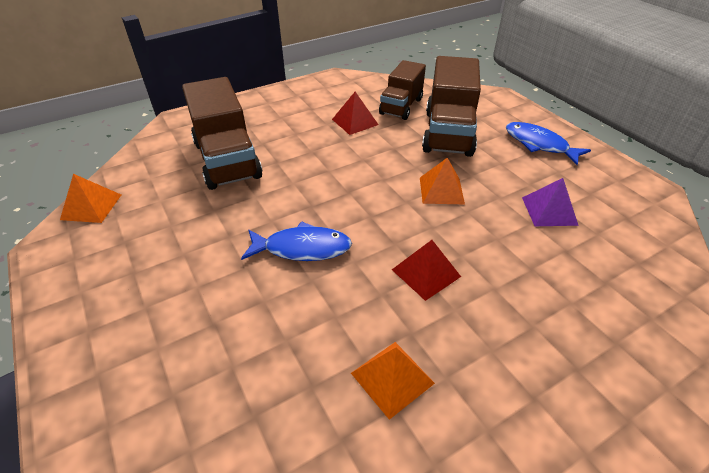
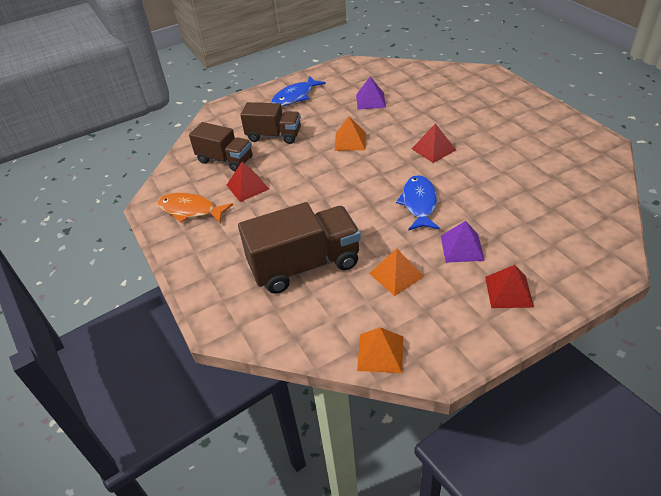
camera: 85 degrees left, 0 degrees up
orange pyramid [351,342,435,420] -> orange pyramid moved to [369,248,424,296]
brown truck [422,56,481,157] -> brown truck [240,102,301,144], size x0.65
none -> orange fish [157,193,233,223]
none -> purple pyramid [441,221,485,263]
none -> red pyramid [485,265,534,308]

